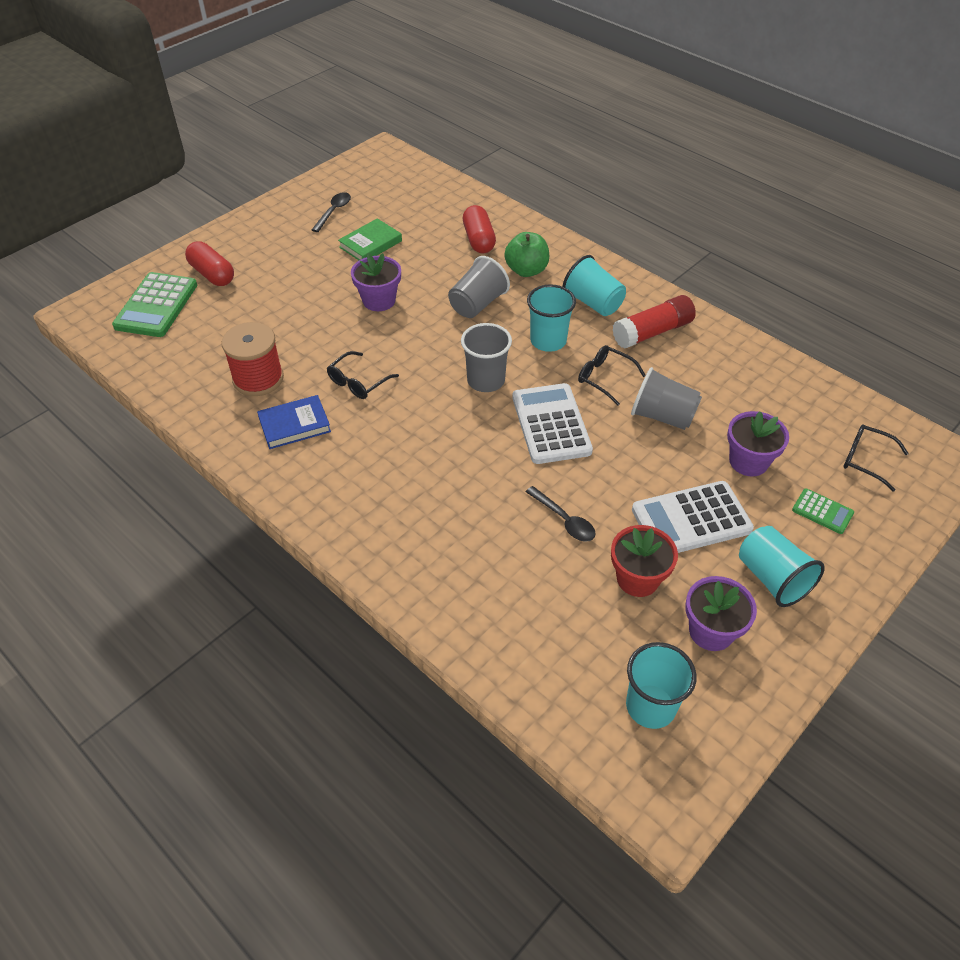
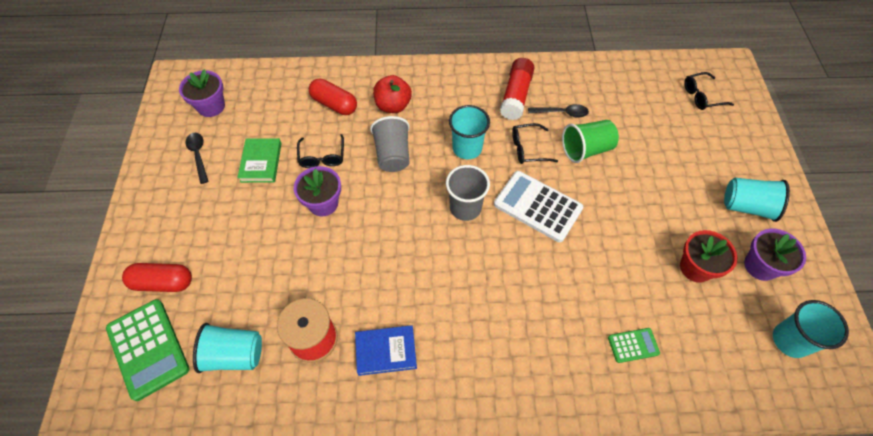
camera: 45 degrees left, 10 degrees up
blue book [257,395,331,449] -> blue book turned 60 degrees clockwise [355,325,417,376]
black glasses [327,351,399,399] -> black glasses moved to [297,134,344,168]
green apple [504,232,549,277] -> red apple [373,75,412,113]
black spoon [526,486,596,542] -> black spoon moved to [528,104,589,118]
turquoise cup [563,255,626,316] -> turquoise cup moved to [193,323,262,373]
grey cup [631,367,702,430] -> green cup [562,120,619,163]
white calculator [632,481,754,553] -> none
purple flower pot [727,411,789,476] -> purple flower pot moved to [179,69,225,117]
green calculator [792,488,854,534] -> green calculator moved to [608,328,660,363]

